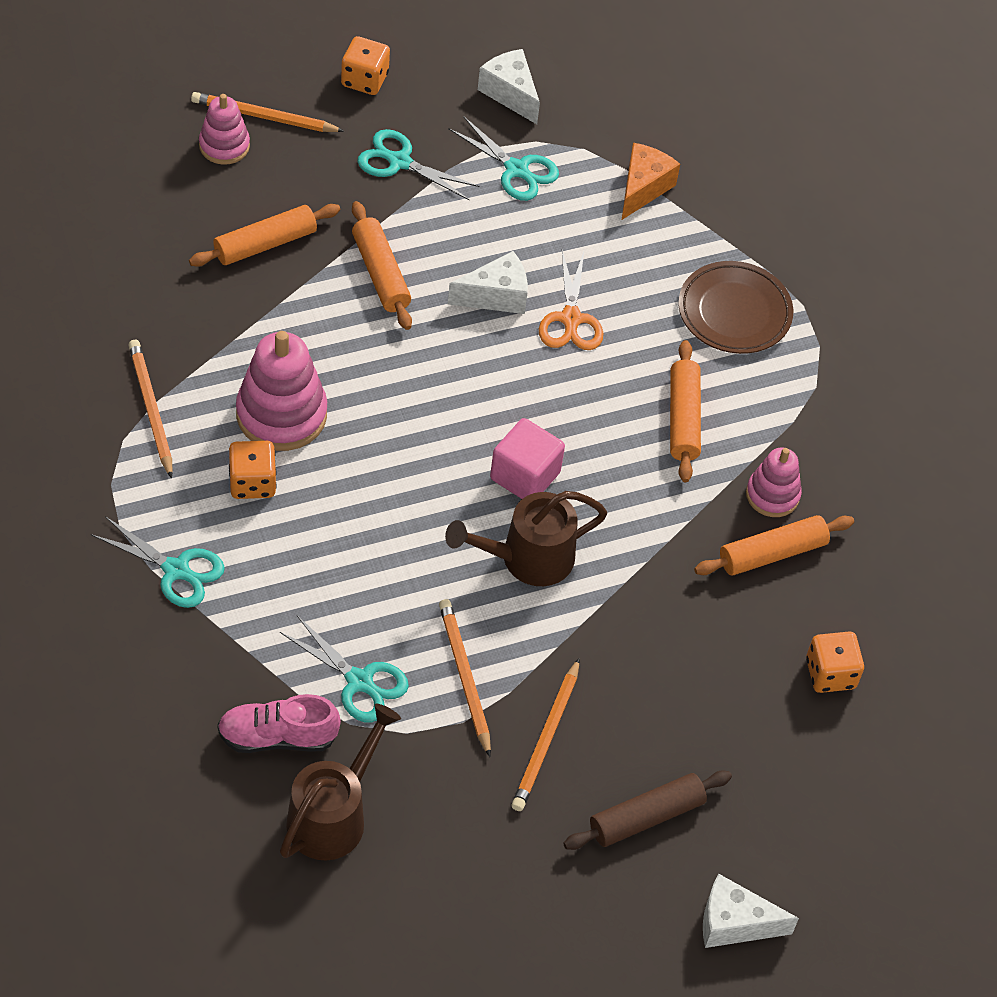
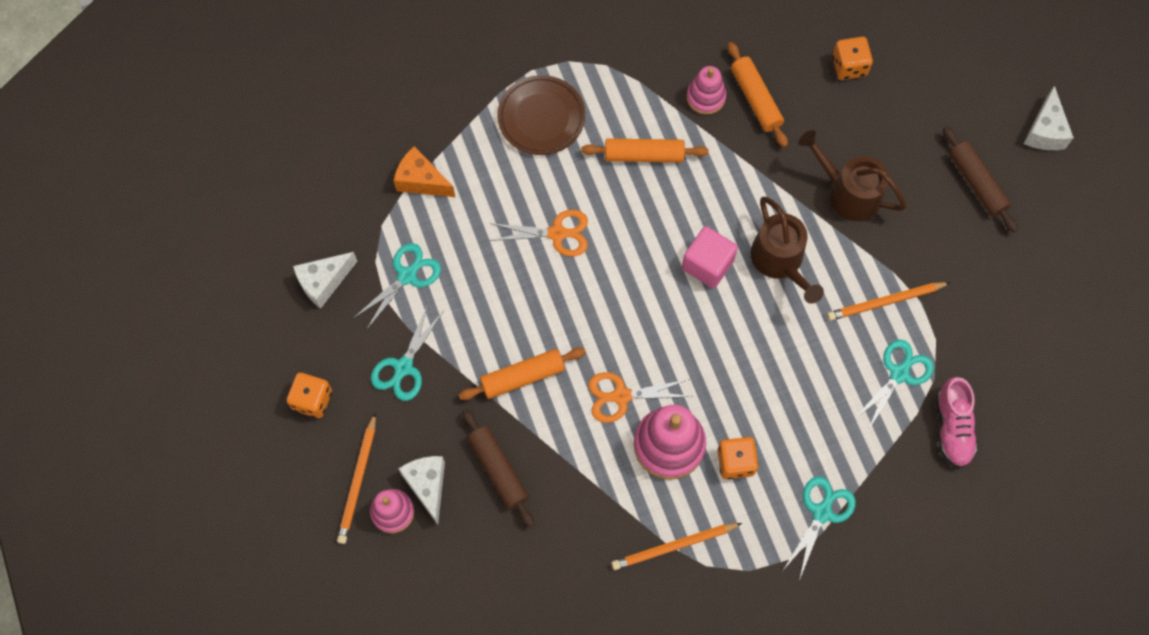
camera: 85 degrees left, 15 degrees up
orange rolling pin [189,204,340,267] -> brown rolling pin [462,409,534,527]
brown watering can [280,704,401,861] -> brown watering can moved to [798,130,907,221]
white cheese [448,251,528,314] -> white cheese moved to [398,456,445,525]
orange pencil [512,658,580,811] -> none
none -> orange scissors [588,372,693,423]

